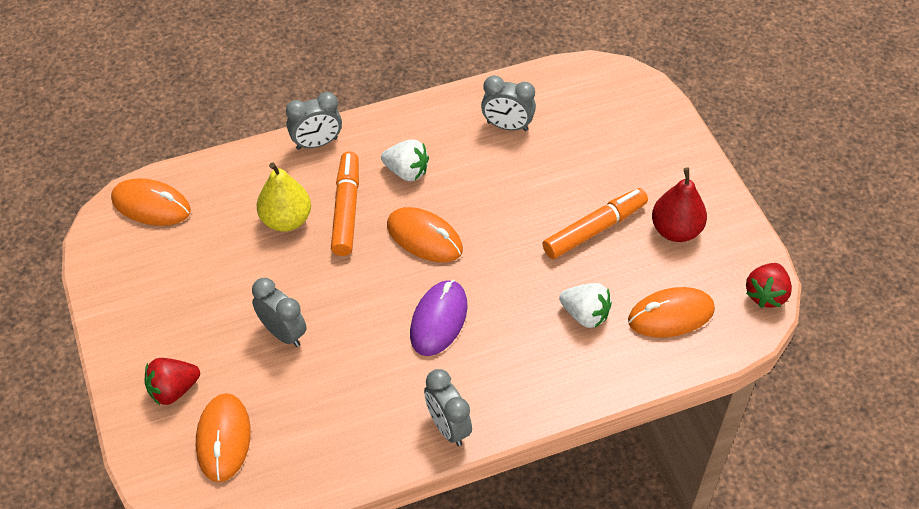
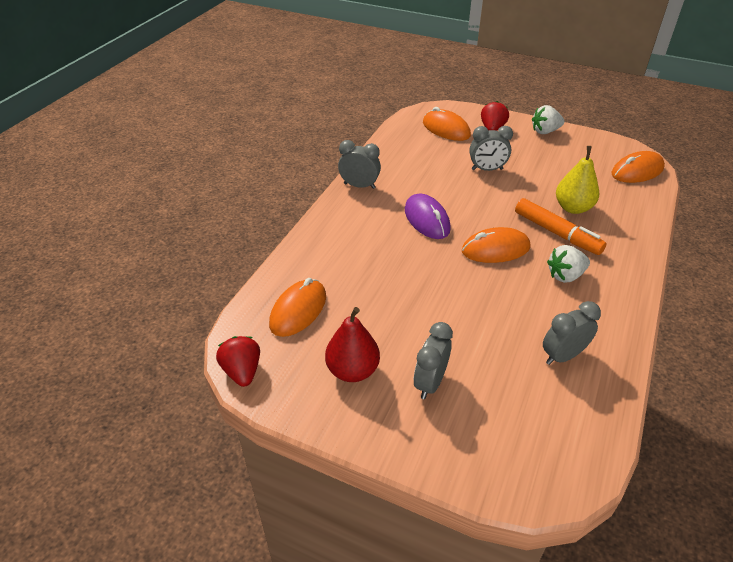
camera: 135 degrees right, 10 degrees down
grey clock [286,92,342,150] -> grey clock moved to [414,322,453,399]
orange marker [542,188,648,259] -> none
white strawberry [559,283,612,328] -> white strawberry moved to [532,105,565,134]

